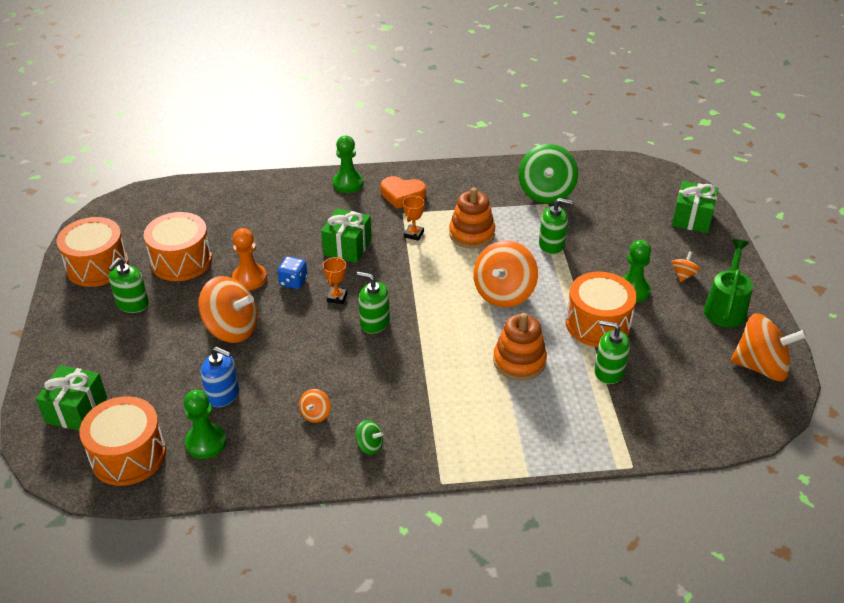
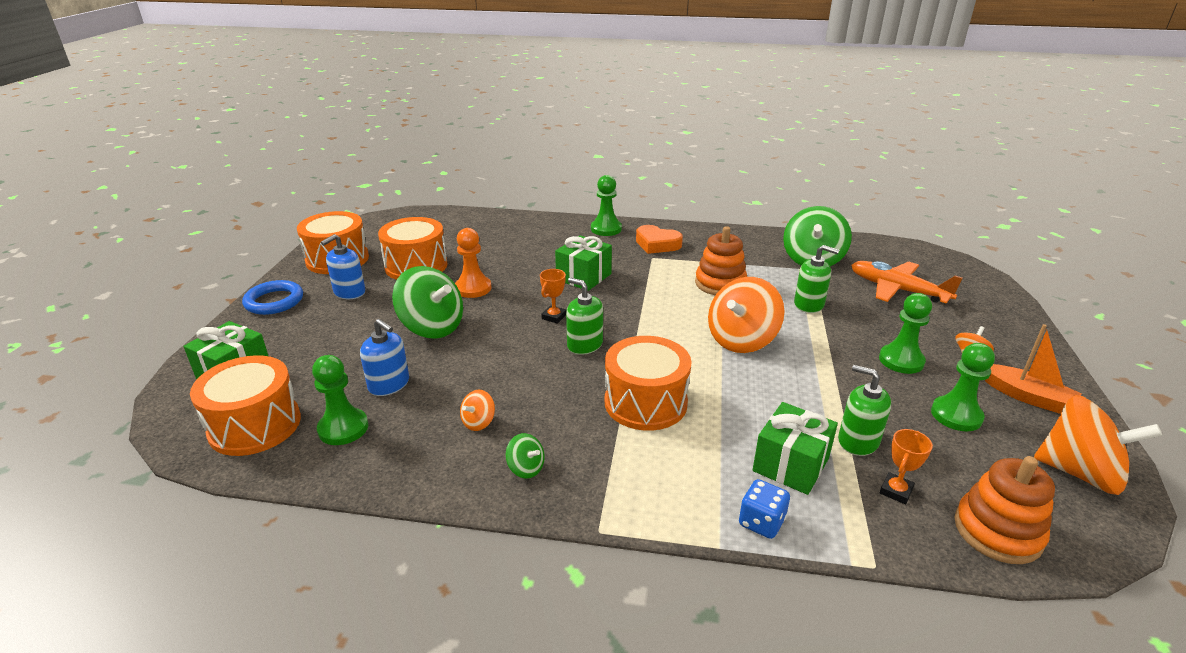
camera: 15 degrees right, 10 degrees down
green soap dispenser [108,258,149,313] -> blue soap dispenser [321,234,365,299]
orange spinning top [198,276,258,343] -> green spinning top [392,266,463,339]
blue dice [277,256,308,289] -> blue dice moved to [739,479,790,539]
orange trophy [403,196,425,241] -> orange trophy moved to [880,429,933,504]
orange stacking toy [493,313,547,380] -> orange stacking toy moved to [954,456,1055,564]
orange drum [566,272,637,347] -> orange drum moved to [605,336,691,431]
green gift [672,181,718,233] -> green gift moved to [753,402,838,495]
green watering can [704,239,753,327] -> orange boat [985,324,1082,414]
none -> blue ring [242,280,303,315]
none -> orange plane [851,261,963,304]
none -> green pawn [931,343,995,431]

